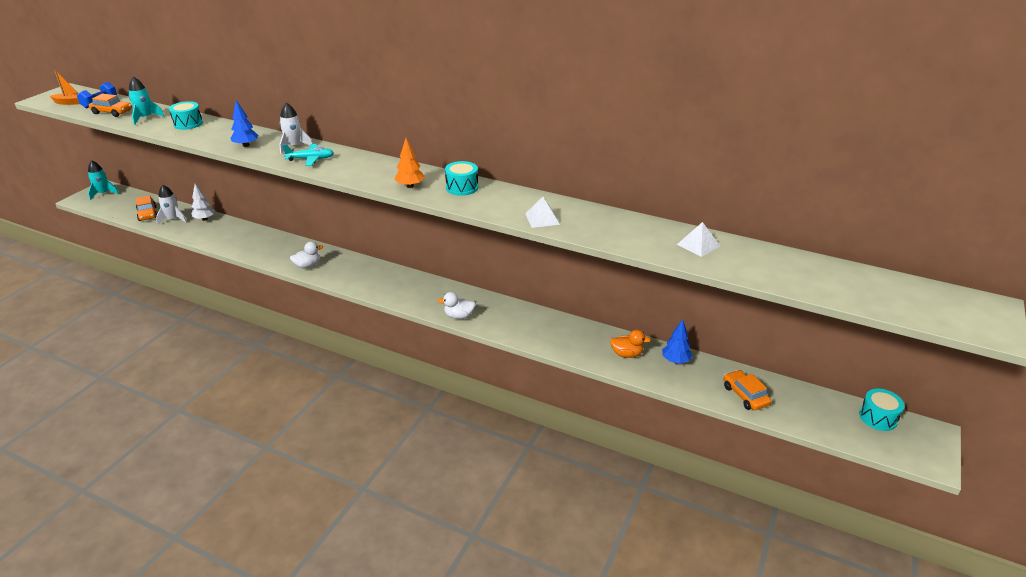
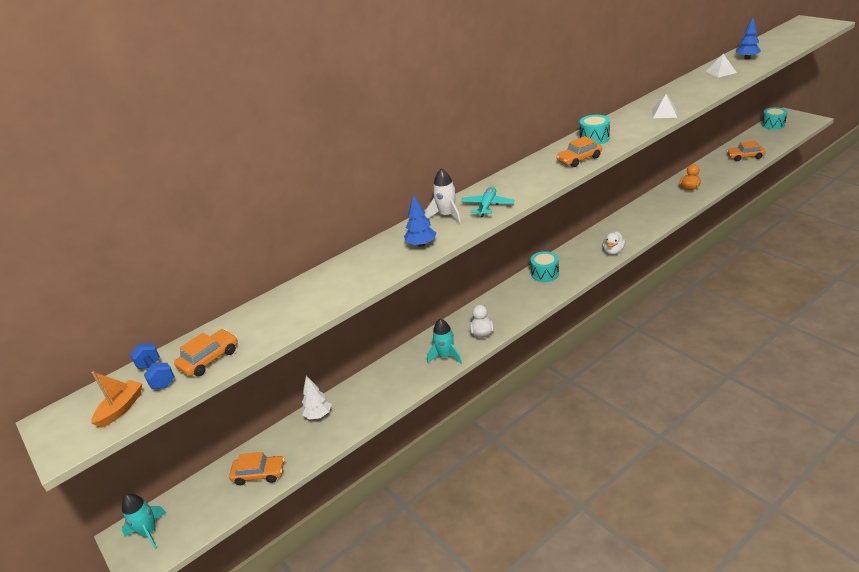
camera: 60 degrees left, 0 degrees up
turquoise rocket [129,77,165,125] -> turquoise rocket moved to [427,319,462,364]
white rocket [156,185,187,225] -> none
turquoise drum [169,101,203,130] -> turquoise drum moved to [530,251,559,282]
orange tree [394,138,425,188] -> orange car [556,136,602,167]
blue tree [662,319,692,364] -> blue tree moved to [736,18,761,60]

